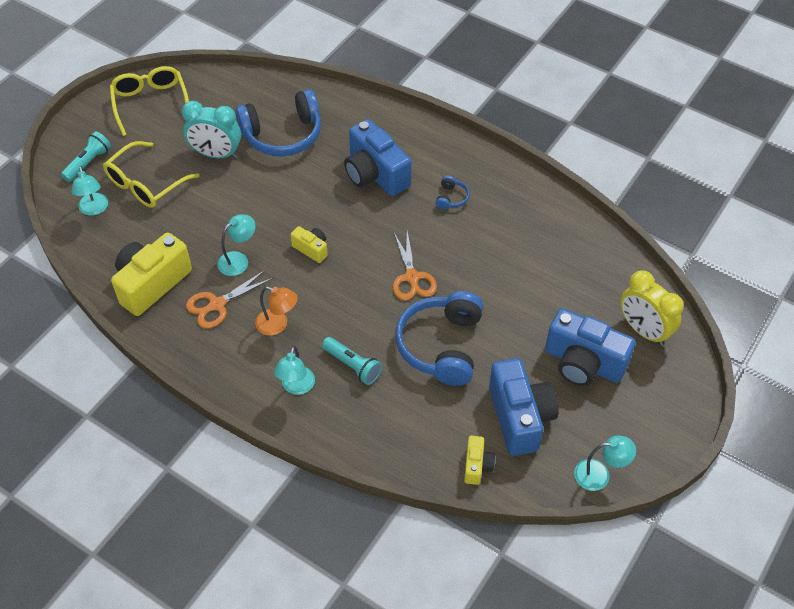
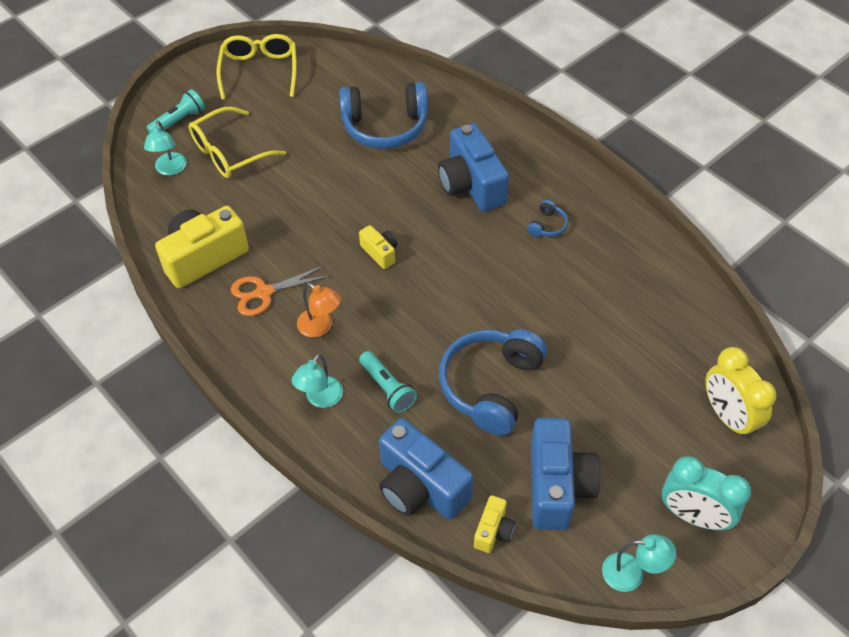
camera: 15 degrees right, 0 degrees up
turquoise clock [182,101,241,158] -> turquoise clock moved to [662,456,751,531]
turquoise lamp [217,214,255,276] -> none
orange scissors [393,231,437,300] -> none
blue camera [545,308,636,386] -> blue camera moved to [379,418,473,520]

